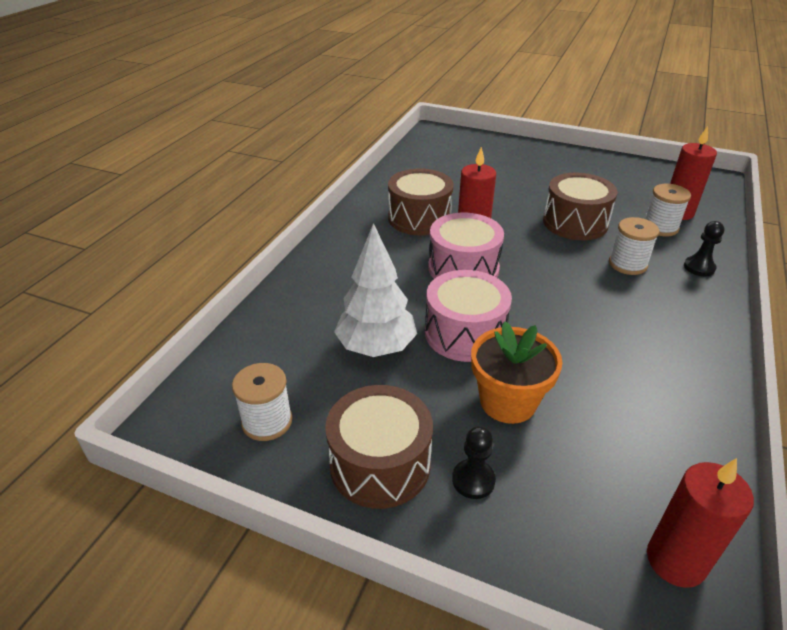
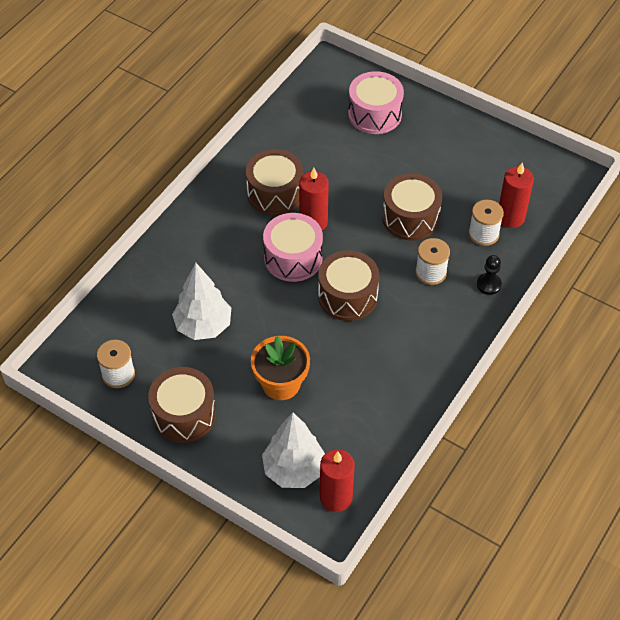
camera: 10 degrees right, 15 degrees up
pink drum [425,270,512,362] -> pink drum moved to [348,71,404,134]
black pawn [452,426,496,499] -> none
none -> white tree [262,412,325,488]
none -> brown drum [318,250,379,321]

